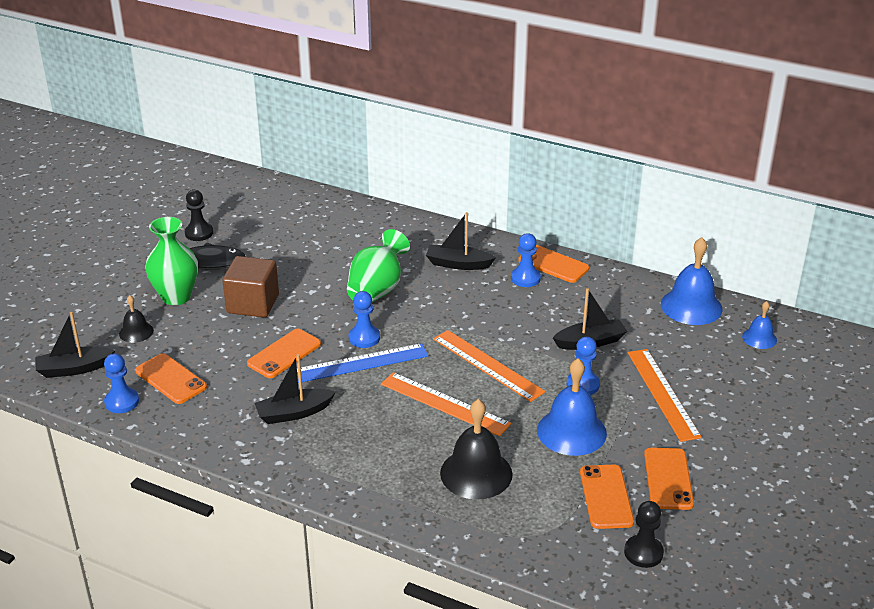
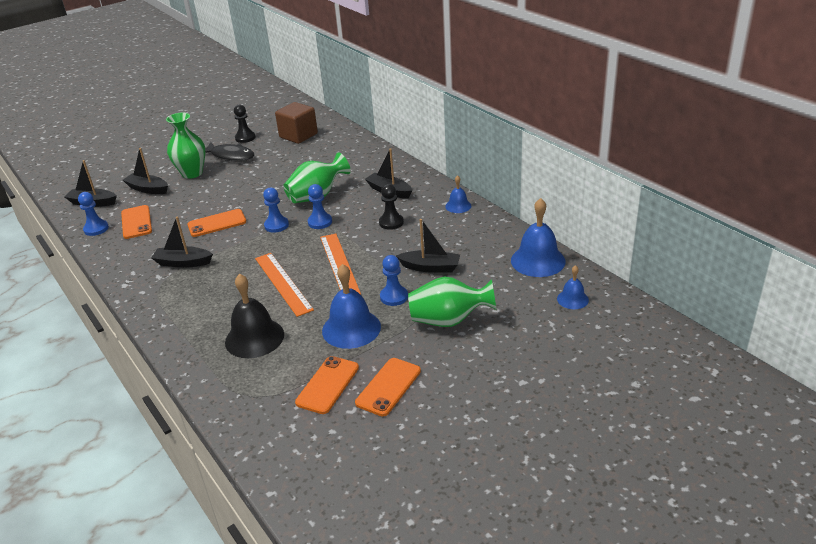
camera: 30 degrees right, 0 degrees up
black bell [119,295,154,343] -> black boat [123,148,168,194]
brown cube [222,256,279,318] -> brown cube moved to [275,102,318,144]
blue ruler [297,343,428,383] -> none
blue pawn [511,233,541,287] -> blue pawn moved to [308,184,332,229]
orange phone [519,245,589,283] -> blue bell [445,175,471,213]
black pawn [624,501,664,568] -> black pawn moved to [379,184,404,230]
orange ruler [628,349,702,442] -> green vase [408,277,497,327]

